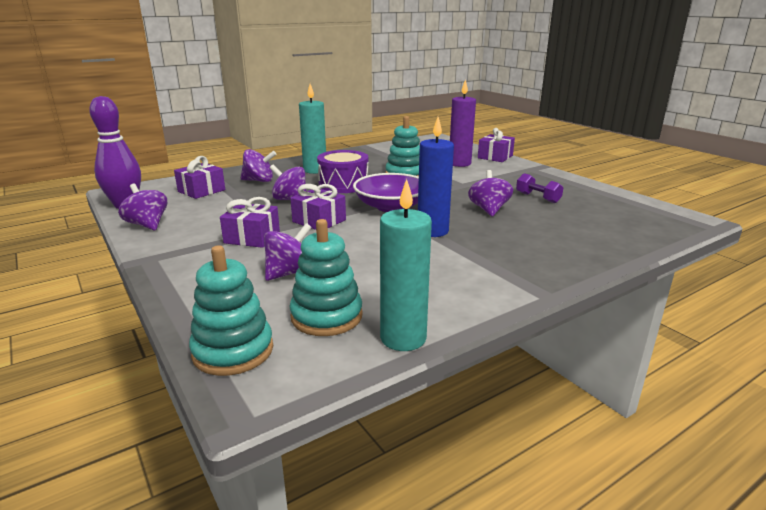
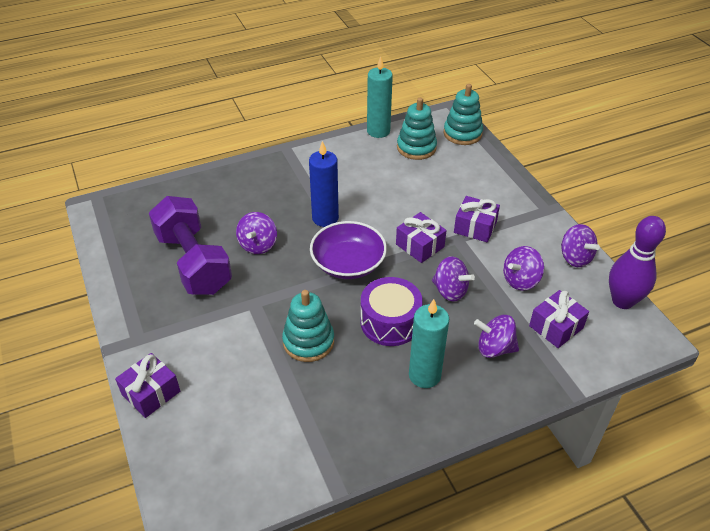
camera: 170 degrees left, 20 degrees up
purple spinning top [264,223,312,281] -> purple spinning top moved to [503,246,544,291]
purple candle [450,79,476,167] -> none
purple dumbbell [516,173,563,203] -> purple dumbbell [149,196,232,295], size x2.37

